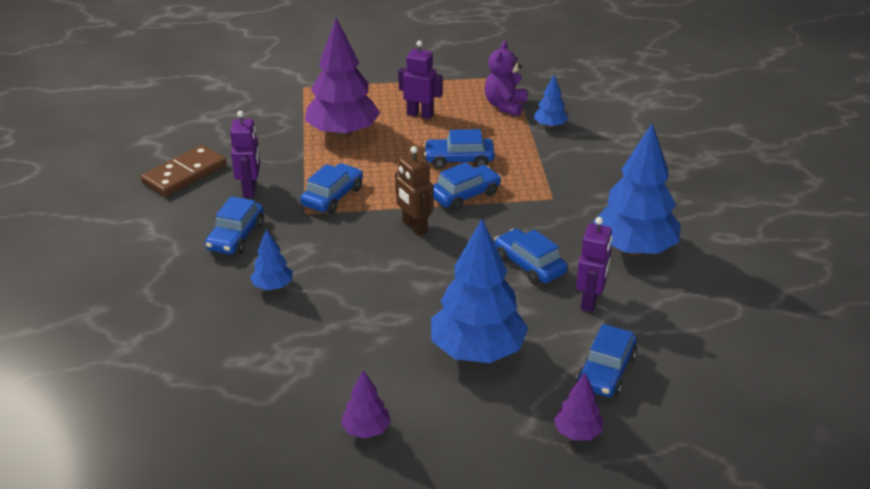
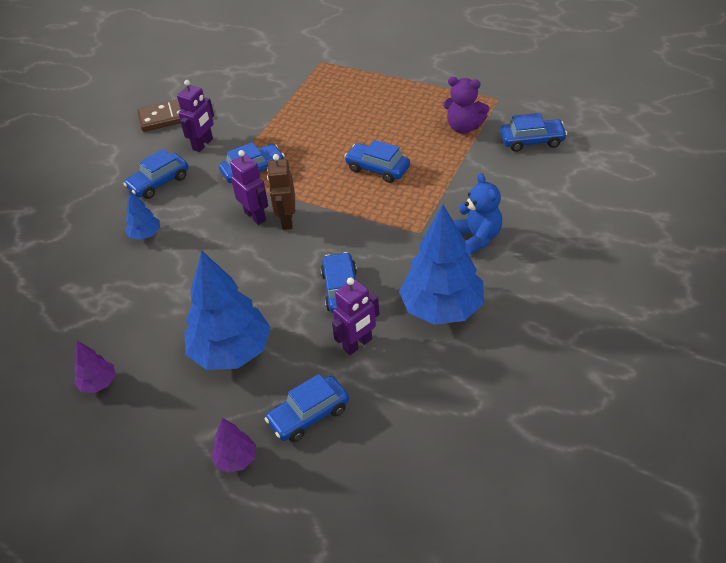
camera: 35 degrees right, 10 degrees up
purple tree [305,18,380,138] -> none
purple robot [398,41,443,119] -> purple robot moved to [230,150,268,225]
blue car [433,162,502,211] -> blue car moved to [500,113,567,152]
purple teddy bear [484,41,527,116] -> purple teddy bear turned 120 degrees counterclockwise [443,77,489,134]
blue tree [534,75,569,128] -> none
none -> blue teddy bear [453,173,502,255]

